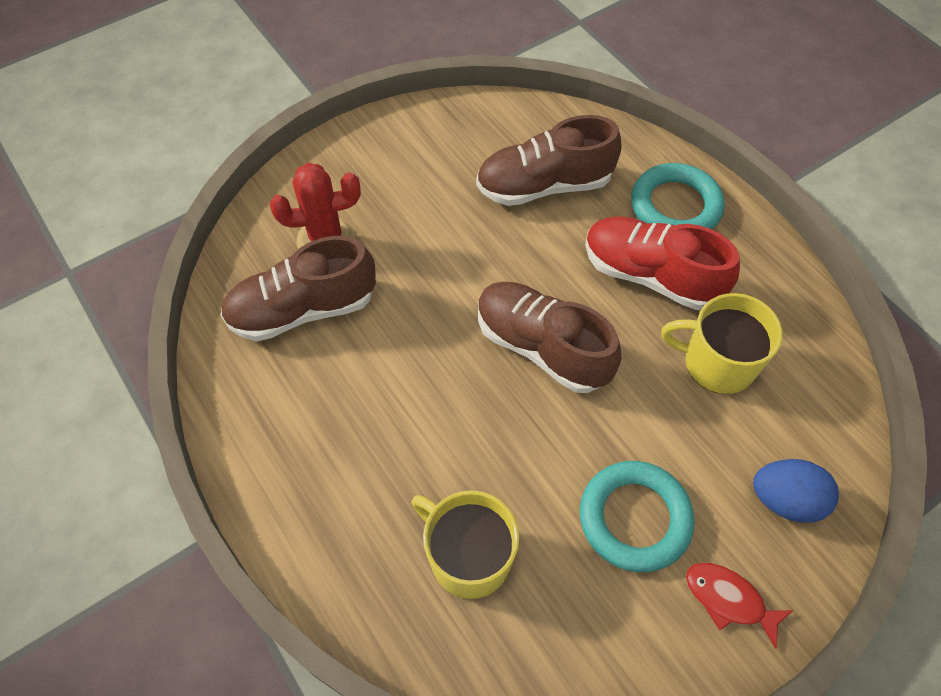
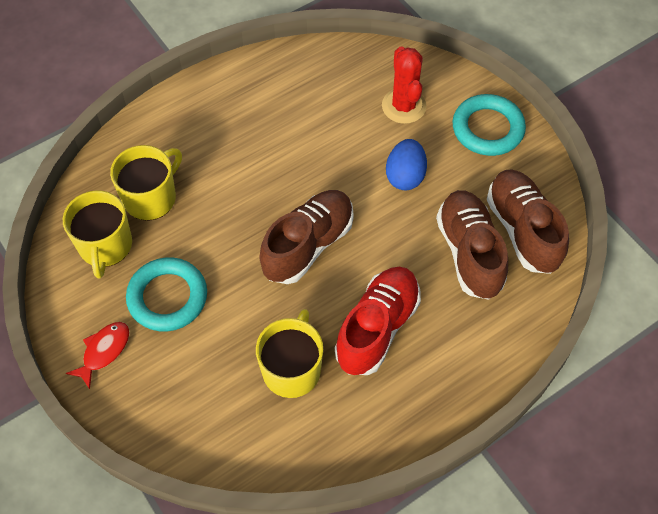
camera: 90 degrees right, 0 degrees up
brown shoe [220,236,376,341] -> brown shoe moved to [487,169,569,274]
turquoise ring [631,163,725,229] -> turquoise ring moved to [452,94,526,156]
blue egg [753,459,839,523] -> blue egg moved to [386,139,427,190]
none -> yellow mug [63,190,132,278]

